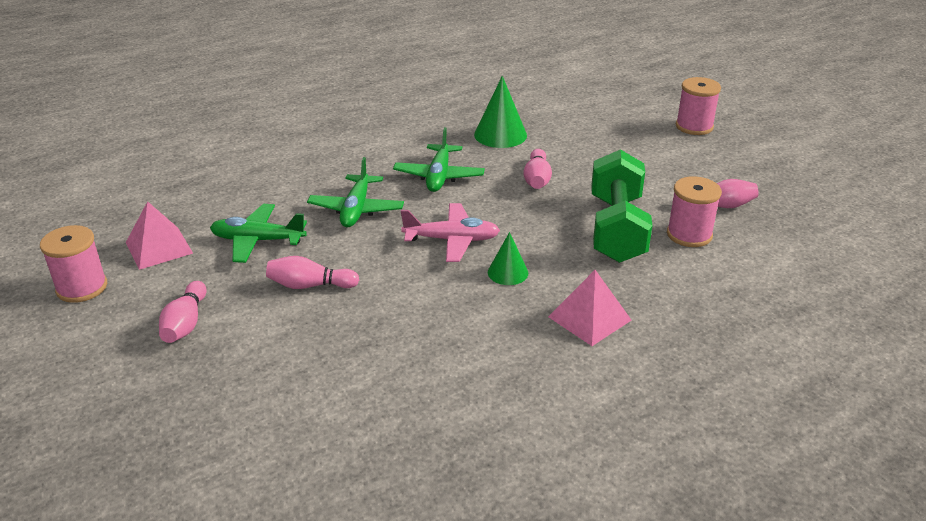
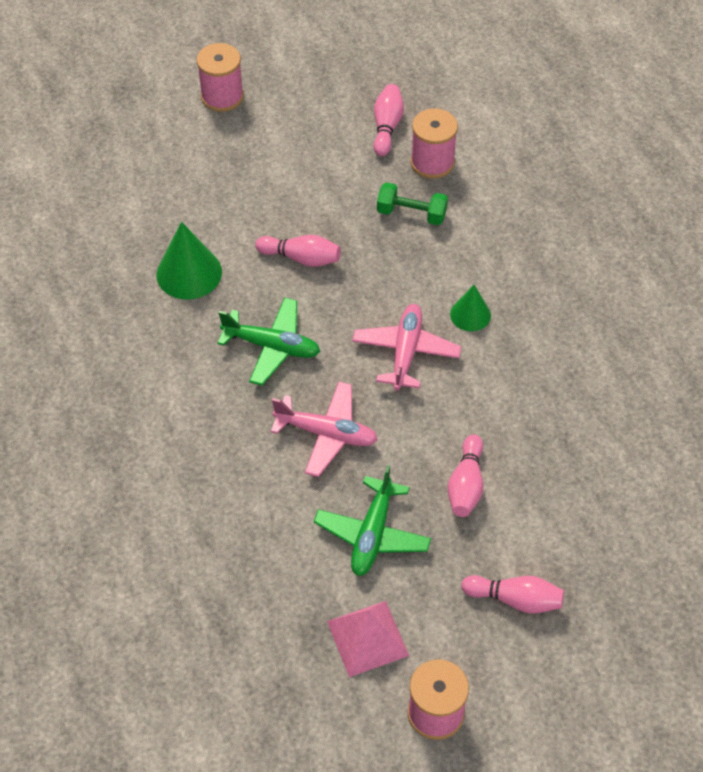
camera: 80 degrees left, 20 degrees up
green plane [307,157,404,227] -> pink plane [270,382,378,477]
pink pyramid [548,270,631,346] -> none
green dumbbell [591,149,653,263] -> green dumbbell [377,182,448,225], size x0.52

